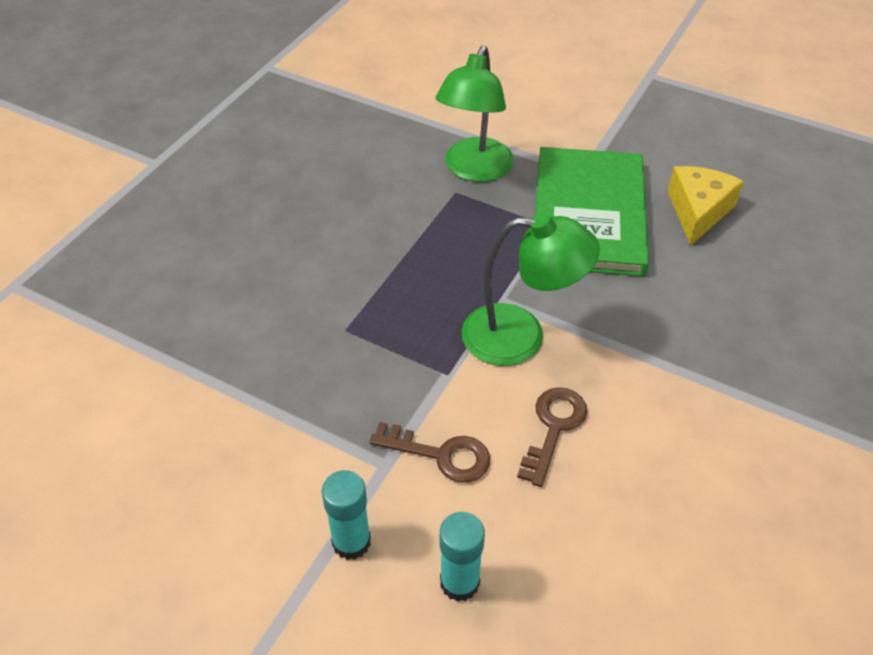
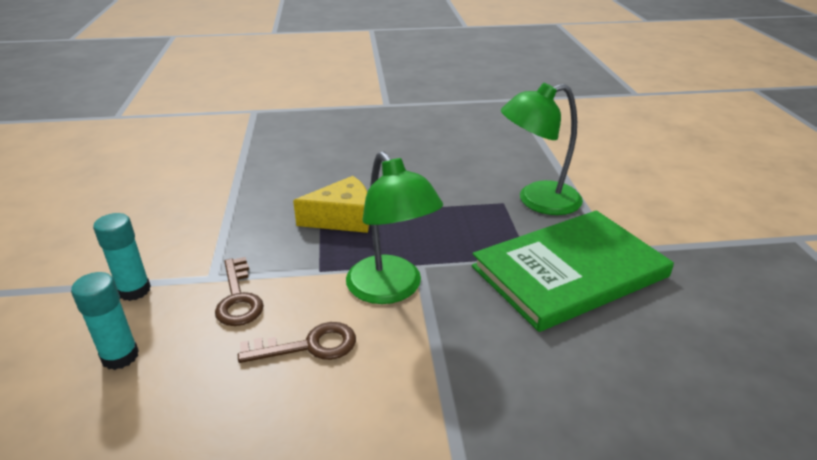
camera: 55 degrees right, 15 degrees down
yellow cheese [667,166,744,246] -> yellow cheese moved to [293,176,369,233]

